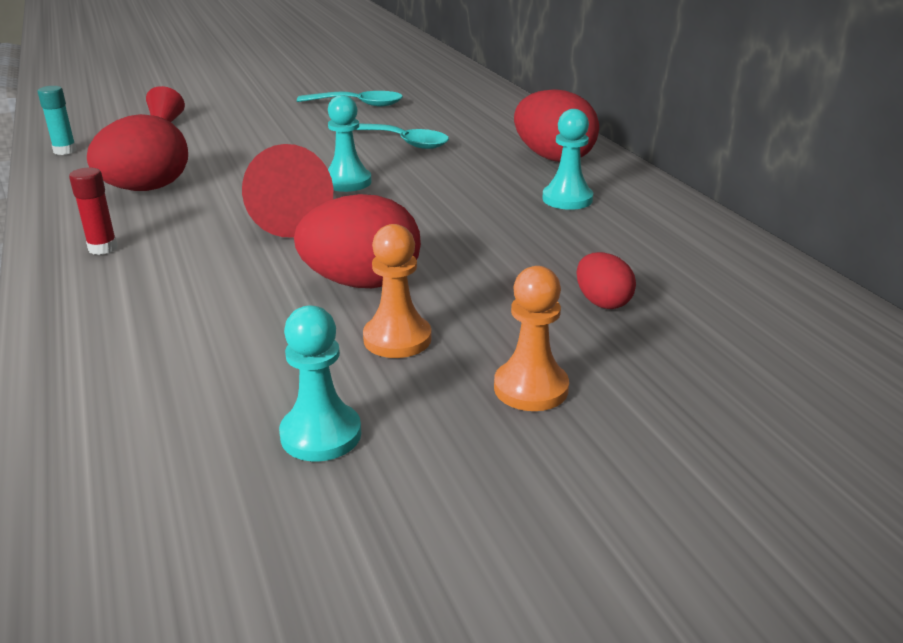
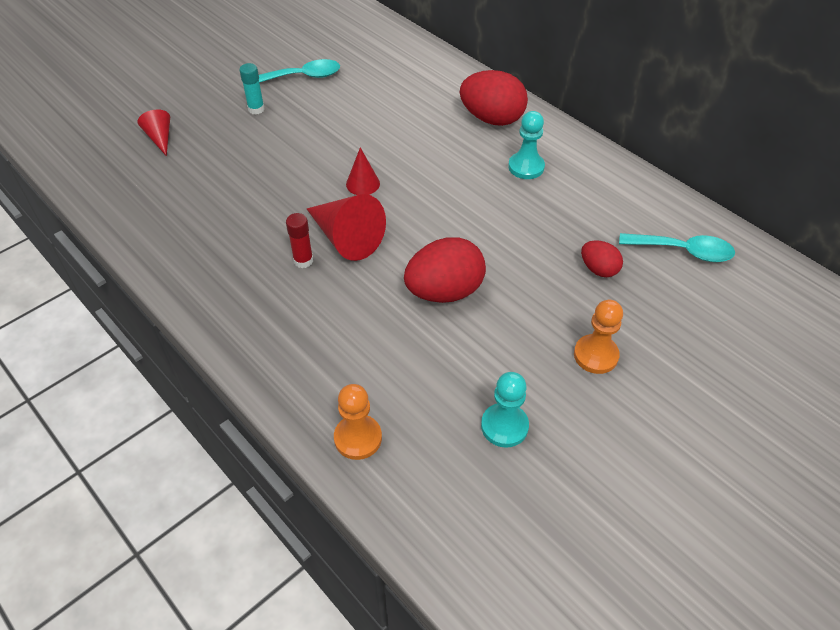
camera: 20 degrees left, 20 degrees up
turquoise glue stick [38,86,77,155] -> turquoise glue stick moved to [239,63,265,115]
red glue stick [69,168,118,255] -> red glue stick moved to [286,213,313,268]
red egg [87,114,188,191] -> none
turquoise pawn [328,95,372,192] -> red cone [346,147,380,195]
turquoise spoon [356,123,449,149] -> turquoise spoon moved to [619,233,735,262]
orange pawn [363,224,432,358] -> orange pawn moved to [334,384,382,460]

